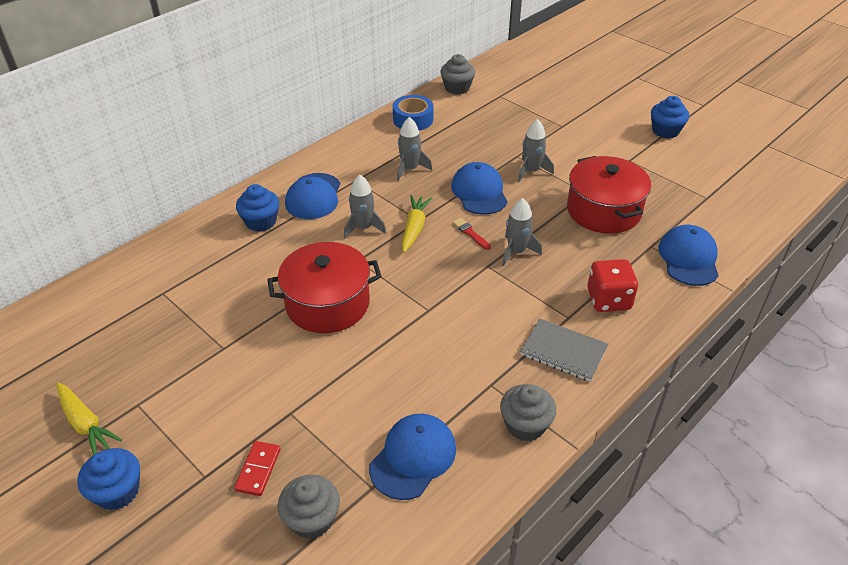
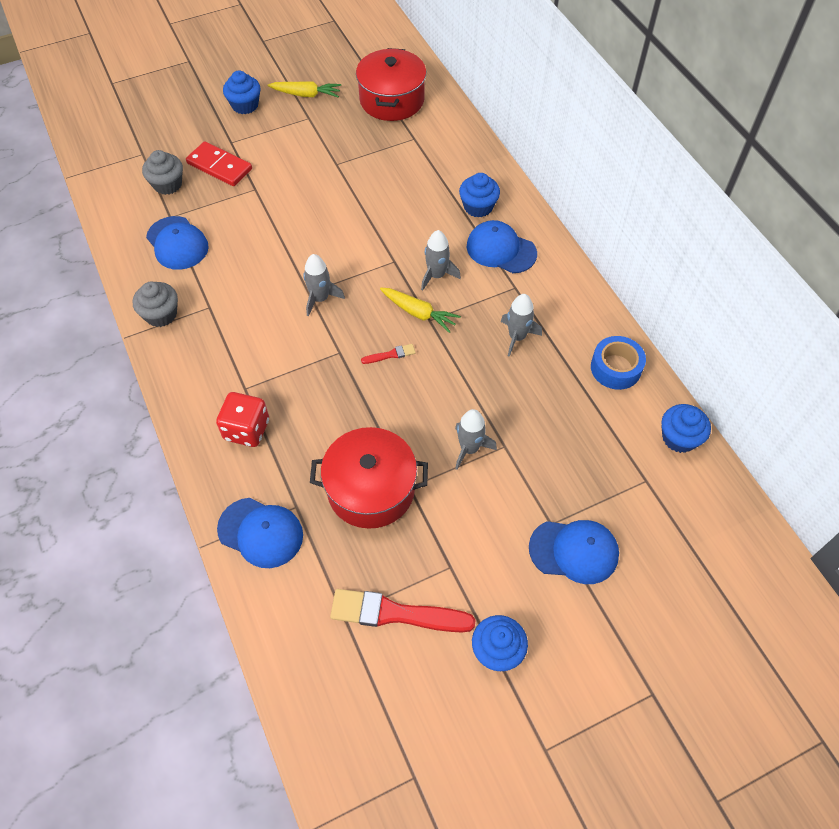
camera: 110 degrees right, 15 degrees up
yellow carrot [57,383,122,455] -> yellow carrot turned 150 degrees counterclockwise [267,81,341,97]
red domino [234,441,281,496] -> red domino [186,141,252,186], size x1.61
red pot [267,242,382,333] -> red pot moved to [356,48,426,121]
grey cupcake [440,54,475,95] -> blue cupcake [661,404,711,453]
blue cap [451,162,508,215] -> blue cap moved to [529,520,619,584]
grey rocket [502,198,542,266] -> grey rocket moved to [303,254,345,317]
grey notebook [520,318,608,382] -> none
none -> red brush [330,589,476,633]

